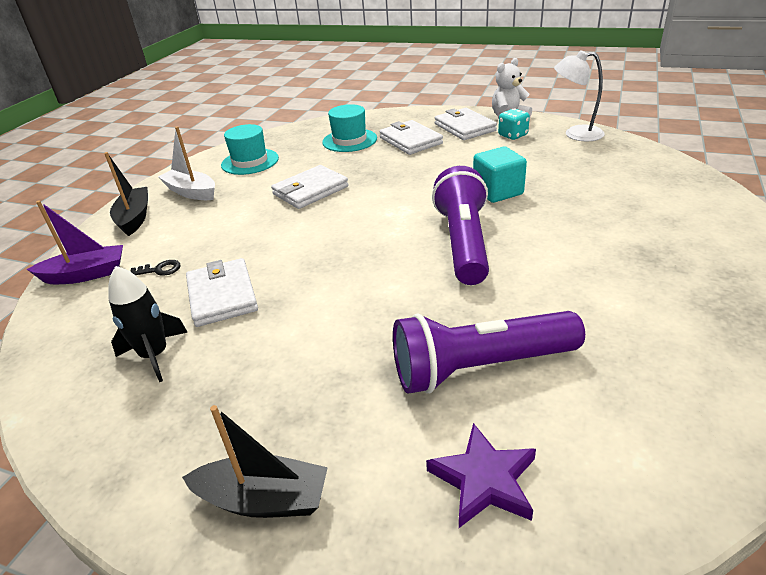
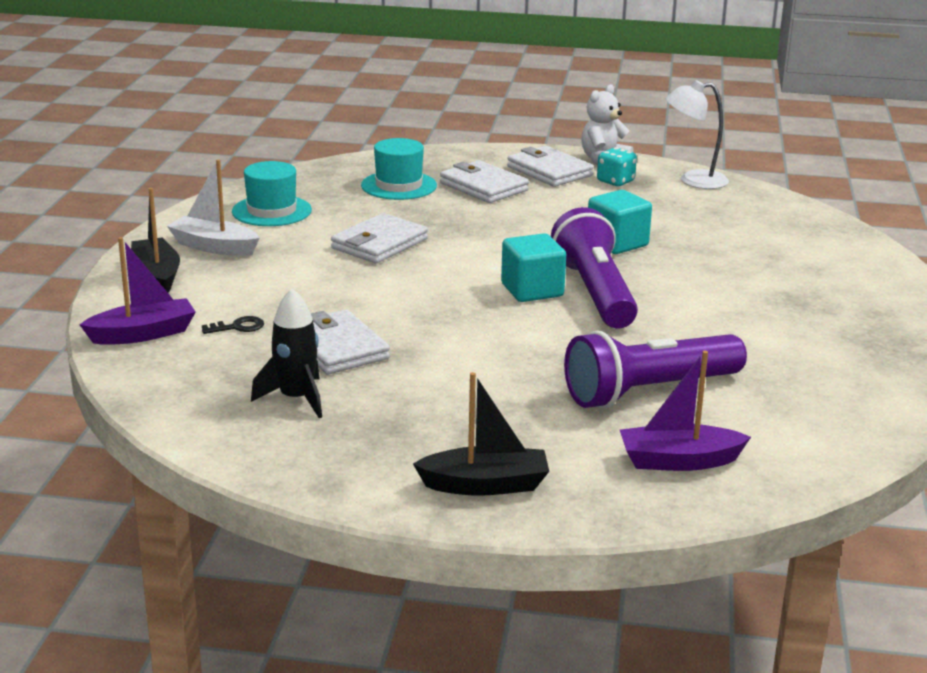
camera: 15 degrees left, 10 degrees down
purple star [426,423,536,528] -> purple boat [620,351,751,471]
none -> turquoise cube [501,233,566,302]

